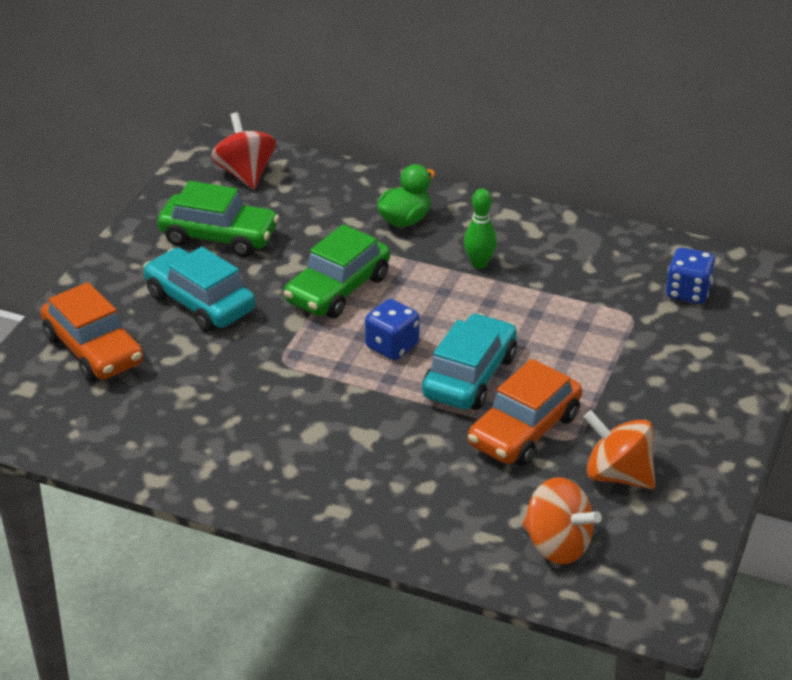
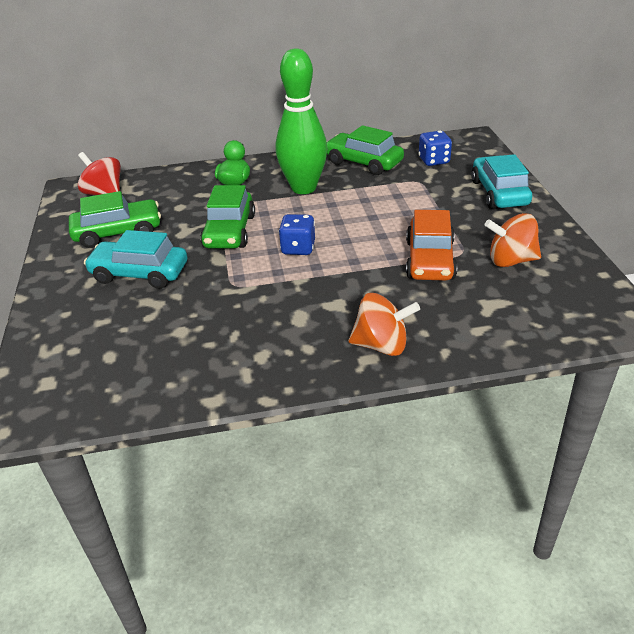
camera: 30 degrees left, 0 degrees up
orange car [41,282,143,382] -> none
turquoise car [422,313,517,410] -> turquoise car moved to [471,154,532,209]
green bowling pin [464,189,497,269] -> green bowling pin [276,48,327,194], size x2.21
orange spinning top [522,477,602,564] -> orange spinning top moved to [348,293,420,356]
none -> green car [327,125,404,175]

